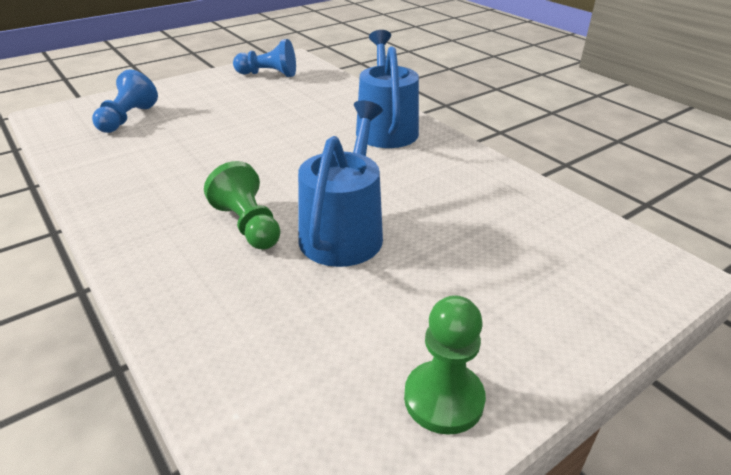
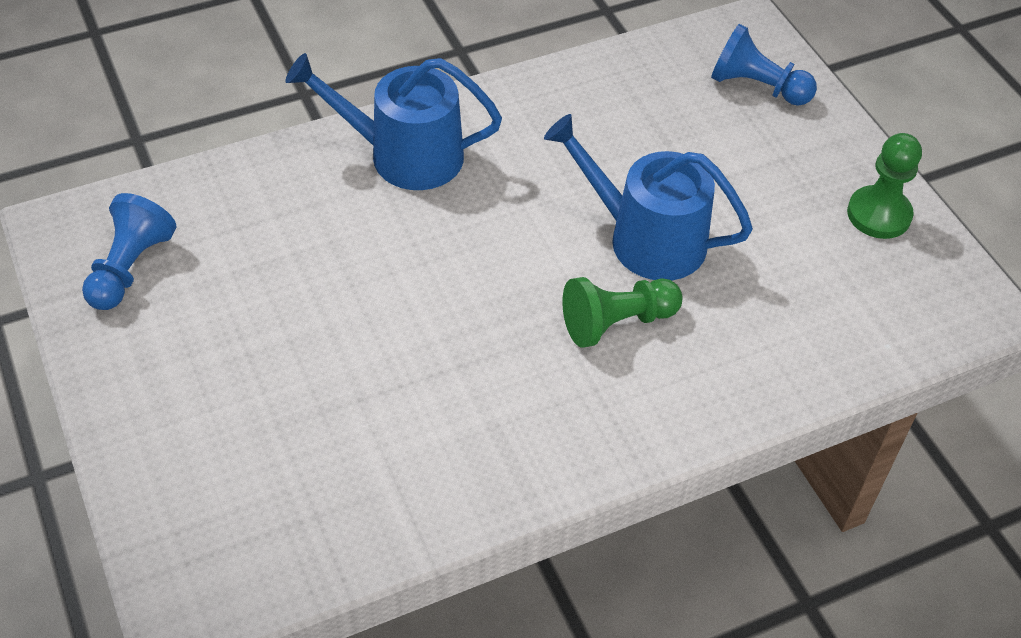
camera: 80 degrees left, 15 degrees up
blue pawn [92,69,158,133] -> blue pawn moved to [711,24,817,106]

